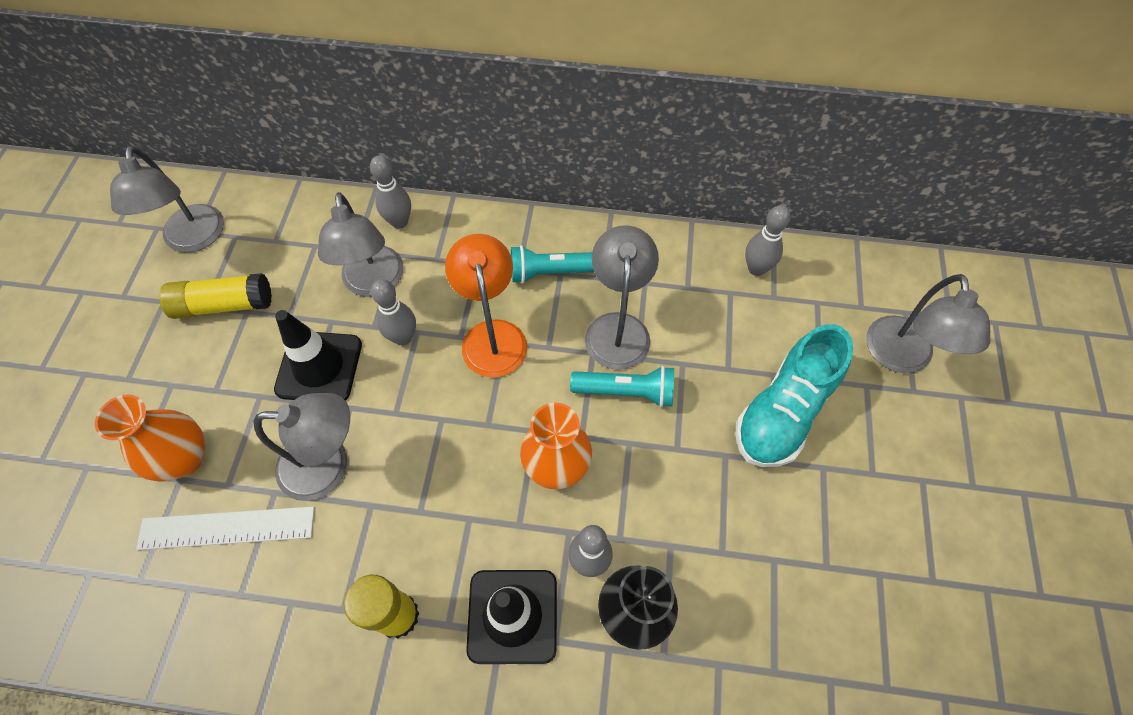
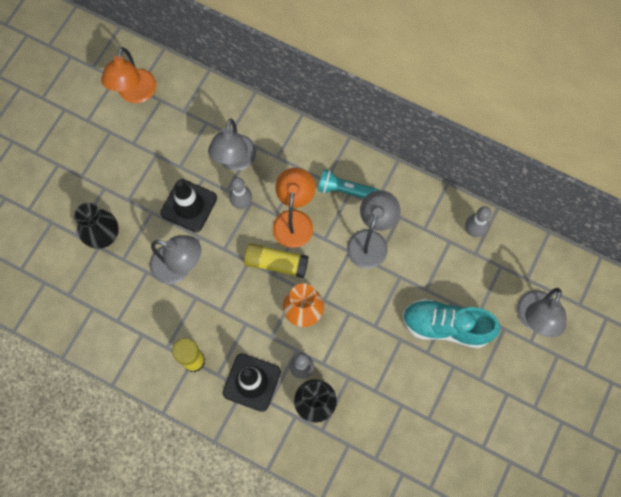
camera: 20 degrees right, 10 degrees up
orange vase [95,395,205,482] -> black vase [74,203,119,249]
grey lamp [110,146,224,252] -> orange lamp [101,47,156,103]
white ruler [136,506,314,550] -> none
yellow glue stick [159,273,272,319] -> yellow glue stick moved to [244,243,309,278]
grey bowling pin [370,155,411,229] -> none
turquoise flashlight [570,366,674,407] -> none
turquoise shoe [735,324,853,467] -> turquoise shoe turned 45 degrees clockwise [403,299,500,348]

